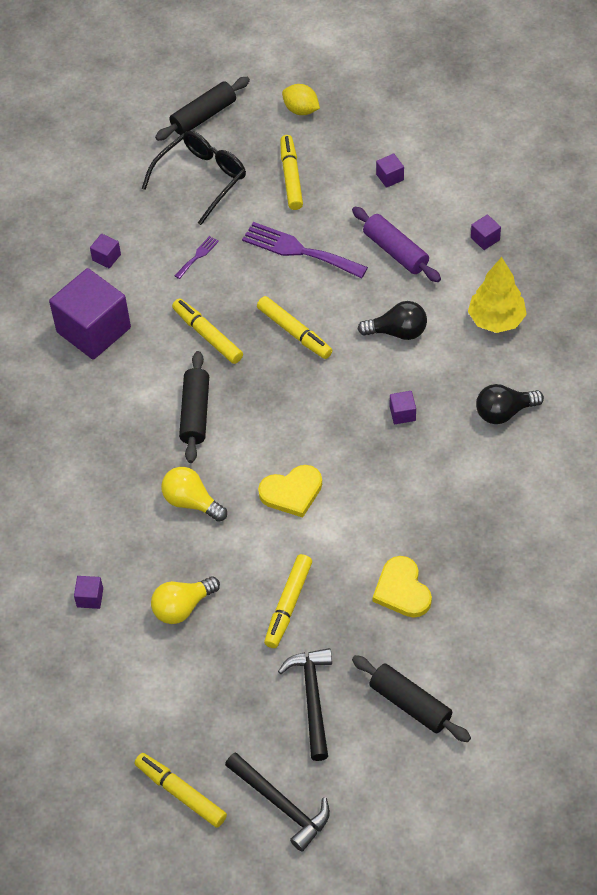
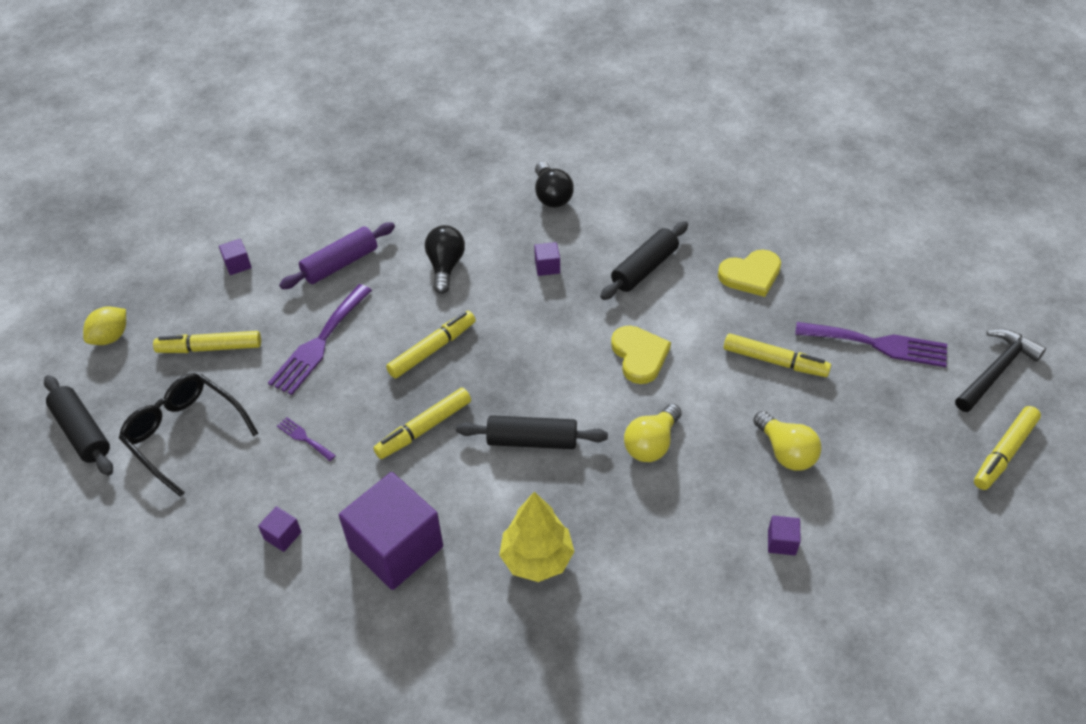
camera: 90 degrees left, 5 degrees down
black hammer [278,648,332,761] -> purple fork [795,322,947,367]
black rolling pin [352,655,471,742] -> black rolling pin moved to [600,221,688,300]
yellow tree [468,257,527,333] -> yellow tree moved to [499,492,574,582]
purple cube [471,214,501,250] -> none

